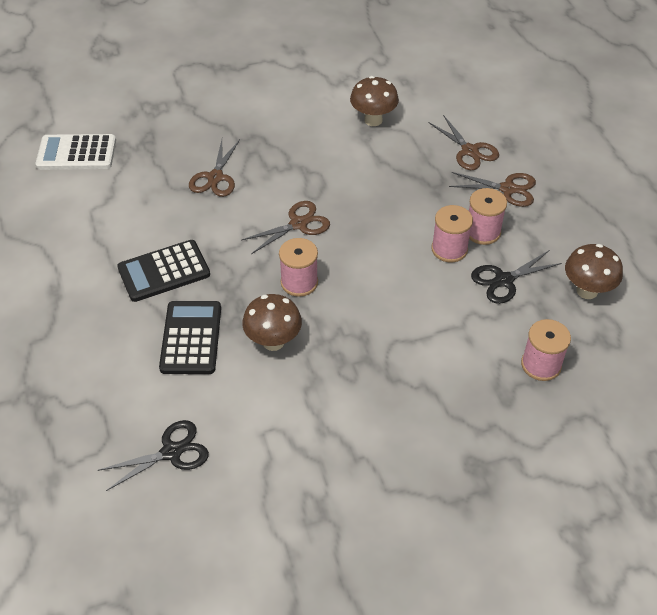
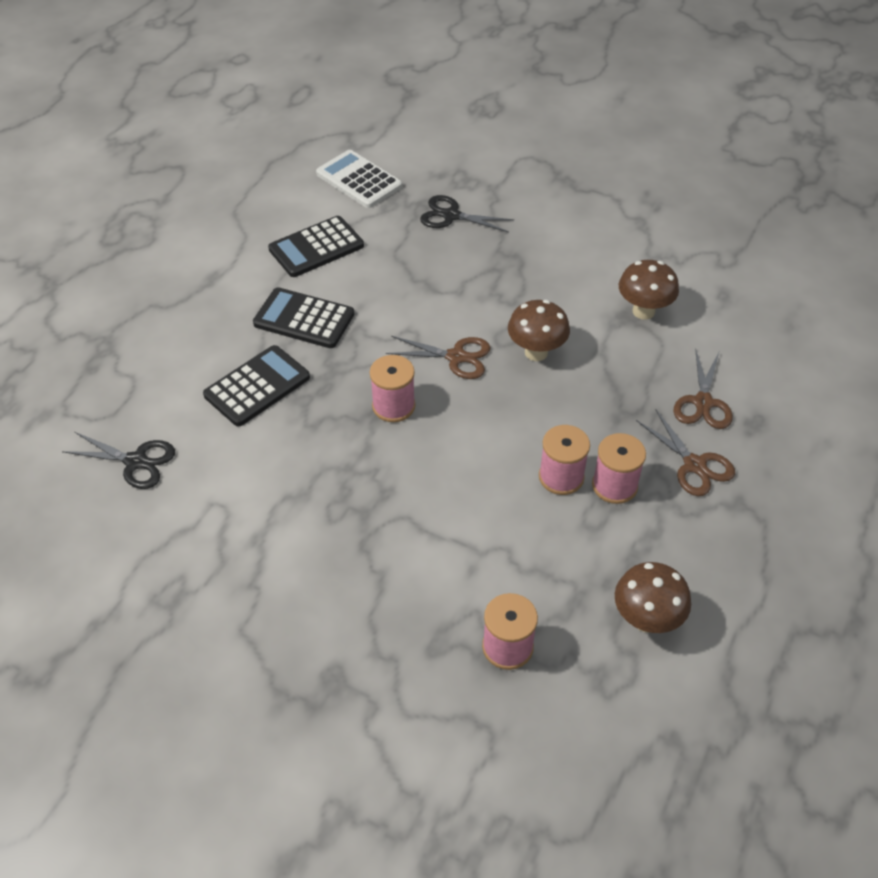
camera: 45 degrees right, 0 degrees up
brown scissors [189,140,240,197] -> none
brown mushroom [242,294,302,351] -> brown mushroom moved to [508,300,570,361]
black scissors [471,251,562,304] -> black scissors moved to [420,195,514,232]
none -> black calculator [268,216,364,277]

